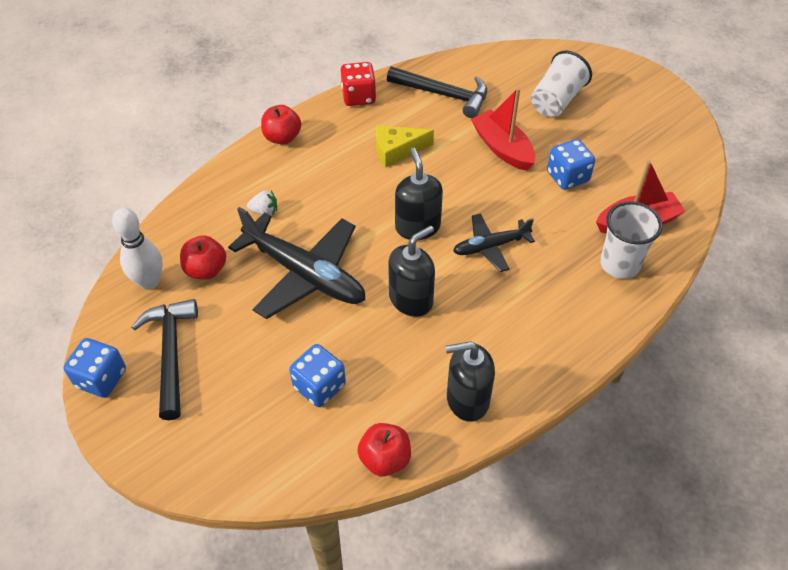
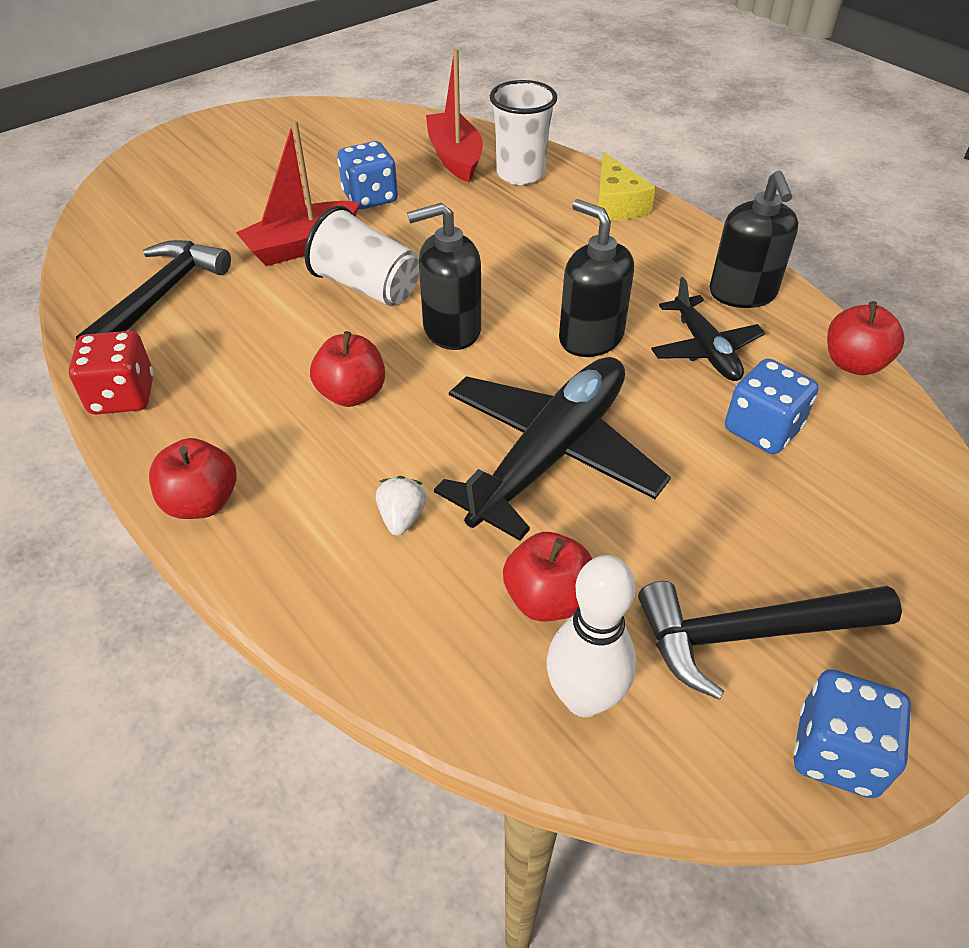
camera: 90 degrees left, 5 degrees down
yellow cheese [376,125,434,168] -> yellow cheese moved to [597,152,656,221]
black plane [453,213,535,272] -> black plane moved to [651,277,765,381]
white cup [531,51,592,117] -> white cup moved to [304,206,419,306]
none -> red apple [310,331,385,407]

